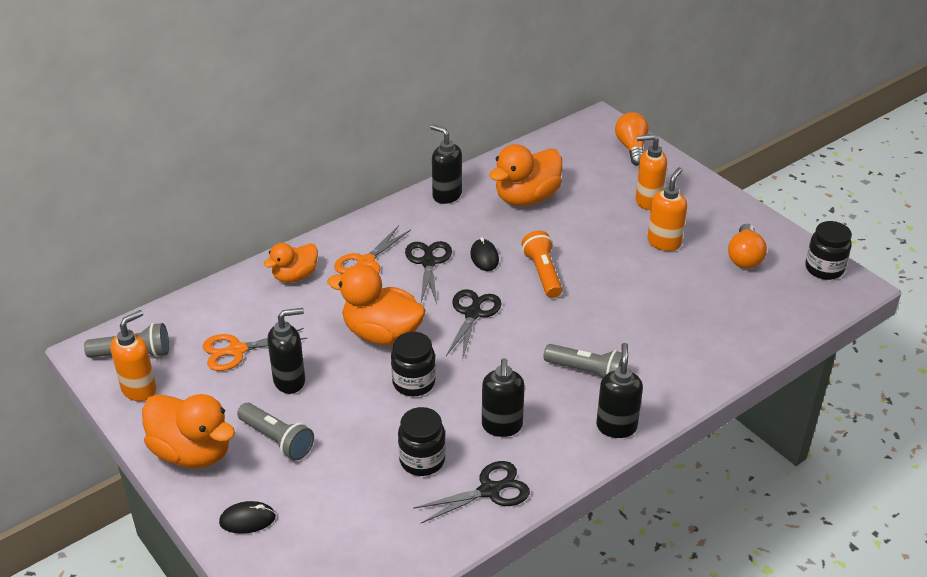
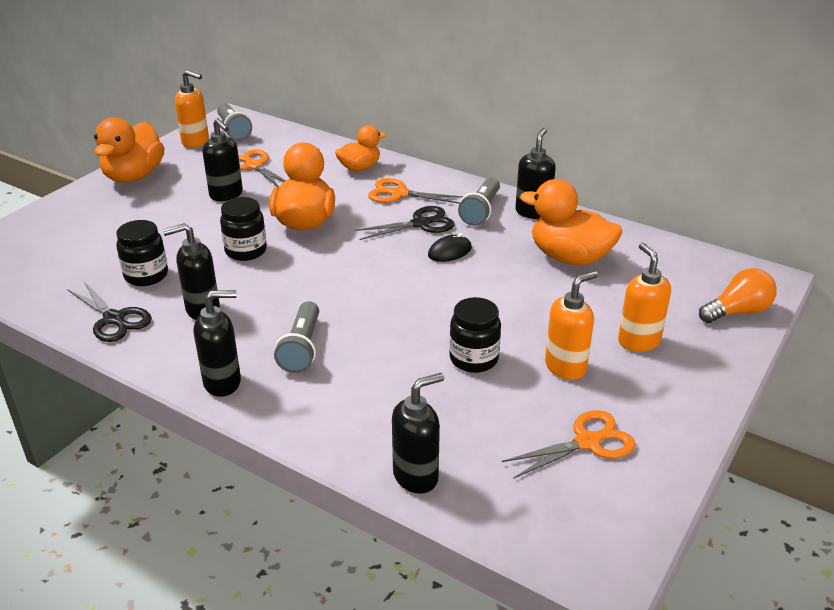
camera: 70 degrees right, 5 degrees down
black mouse [219,501,276,534] -> none
grey flashlight [237,403,314,460] -> grey flashlight moved to [458,177,500,226]
orange duck [264,243,318,283] -> orange duck turned 120 degrees clockwise [335,125,386,171]
black scissors [446,289,501,360] -> none
orange flashlight [521,231,562,298] -> none
orange soap dispenser [647,167,687,251] -> orange soap dispenser turned 45 degrees counterclockwise [545,271,598,380]
orange light bulb [728,224,767,269] -> orange scissors [502,410,636,479]
black jar [805,221,852,280] -> black jar moved to [449,297,501,373]
none -> black soap dispenser [392,373,444,494]

